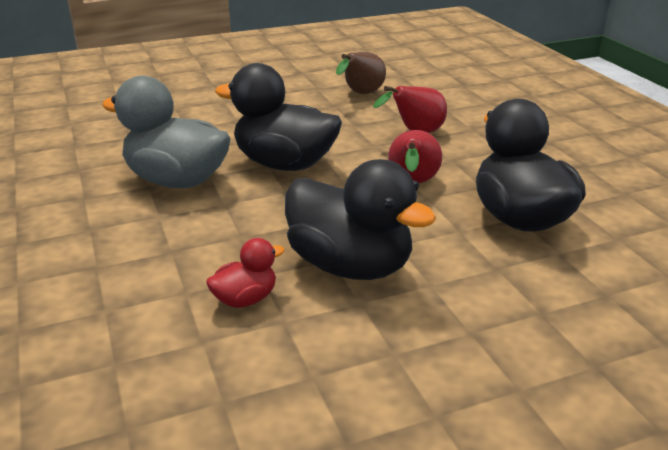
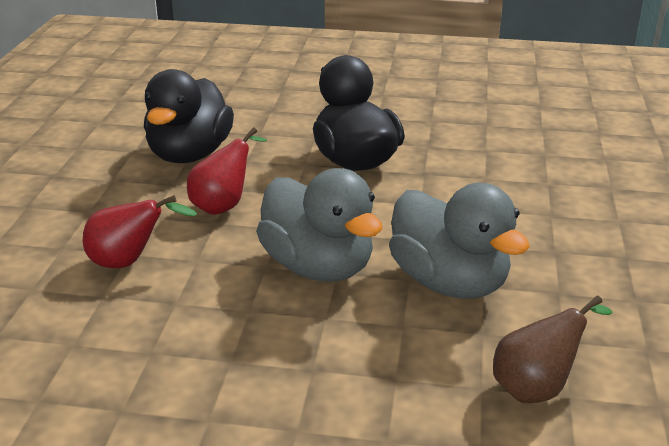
camera: 150 degrees left, 0 degrees up
red duck [206,238,285,308] -> none
black duck [215,63,342,171] -> grey duck [256,168,382,282]
brown pear [336,52,386,94] -> brown pear moved to [493,295,613,403]

